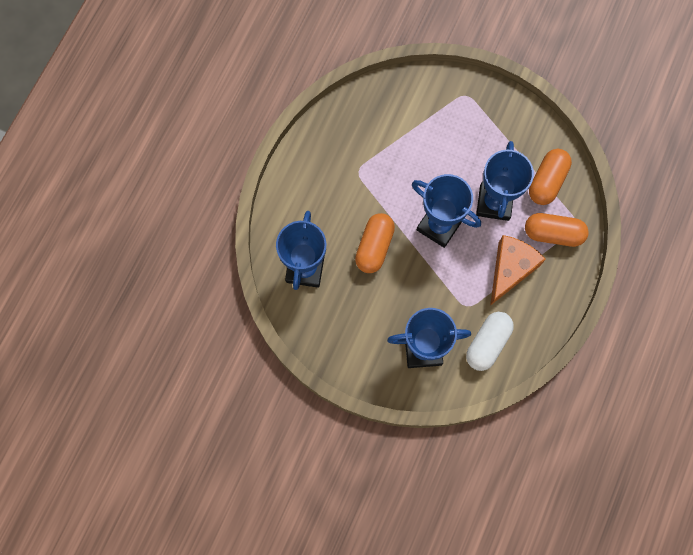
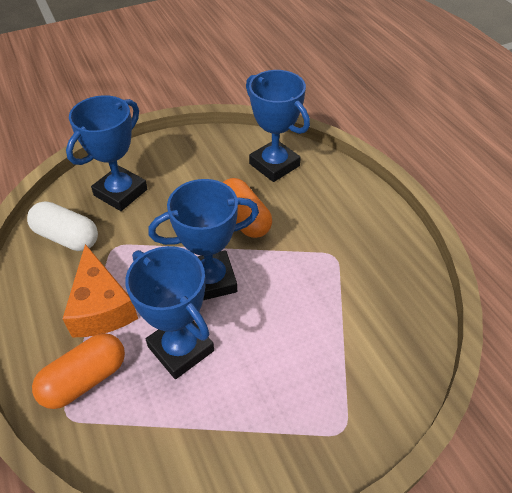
camera: 130 degrees right, 25 degrees down
white capsule [466,312,514,371] -> white capsule turned 45 degrees counterclockwise [27,201,98,251]
orange capsule [529,149,572,205] -> none

